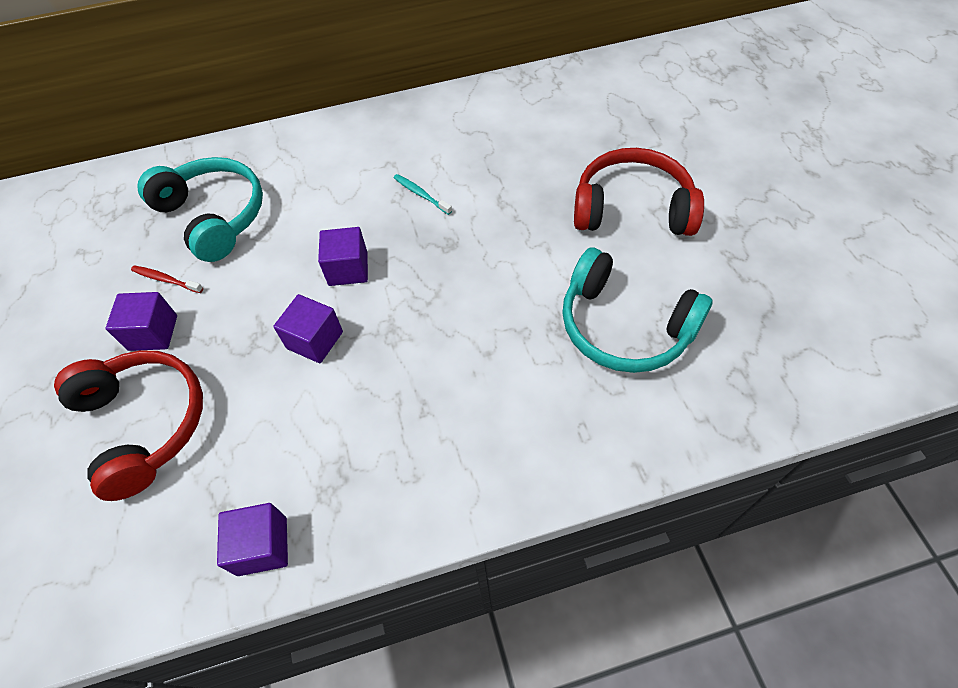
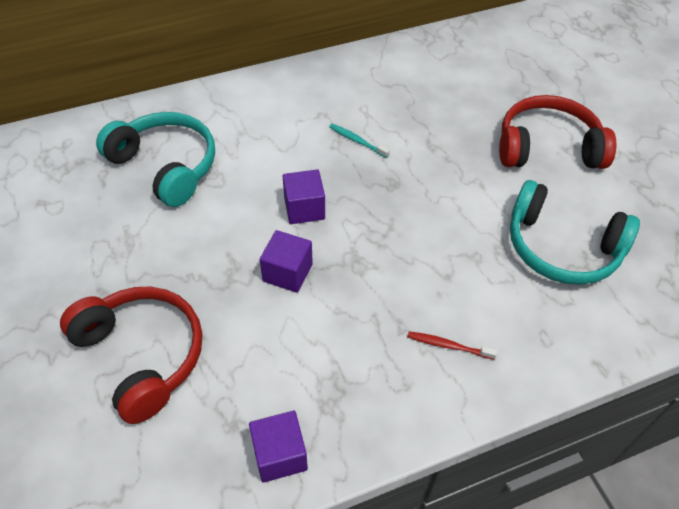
camera: 10 degrees left, 5 degrees down
purple cube [106,292,177,351] -> none
red toothbrush [131,265,203,293] -> red toothbrush moved to [407,331,497,360]

